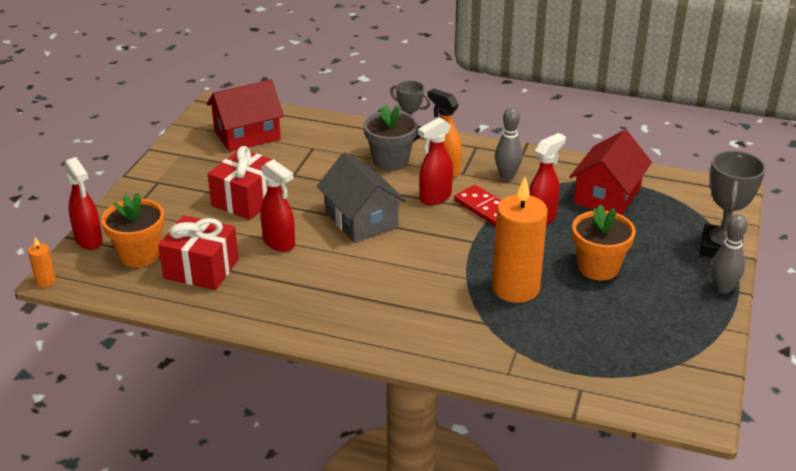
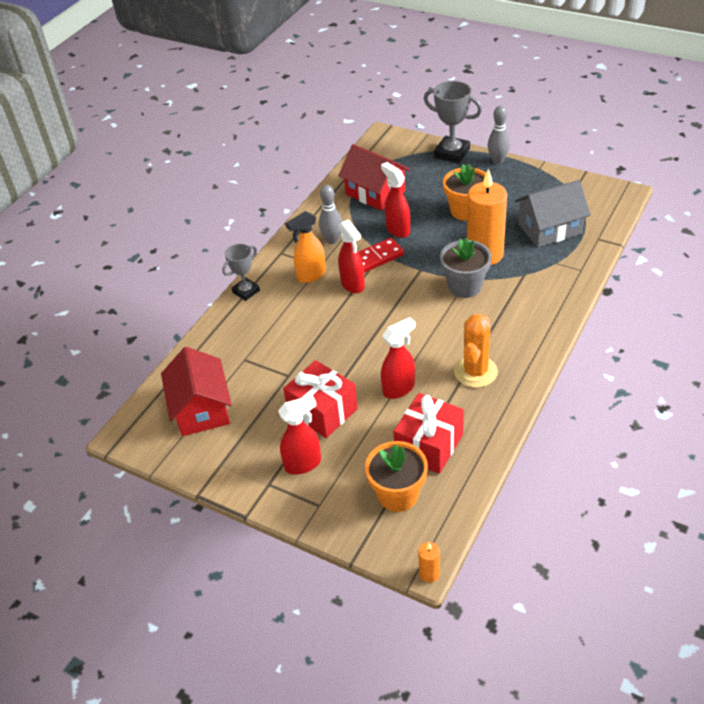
camera: 75 degrees left, 10 degrees up
red spray bottle [65,157,103,250] -> red spray bottle moved to [278,395,321,475]
grey house [317,152,406,243] -> grey house moved to [515,180,590,247]
grey flower pot [363,104,418,171] -> grey flower pot moved to [440,238,492,298]
none -> orange cactus [454,314,498,388]

